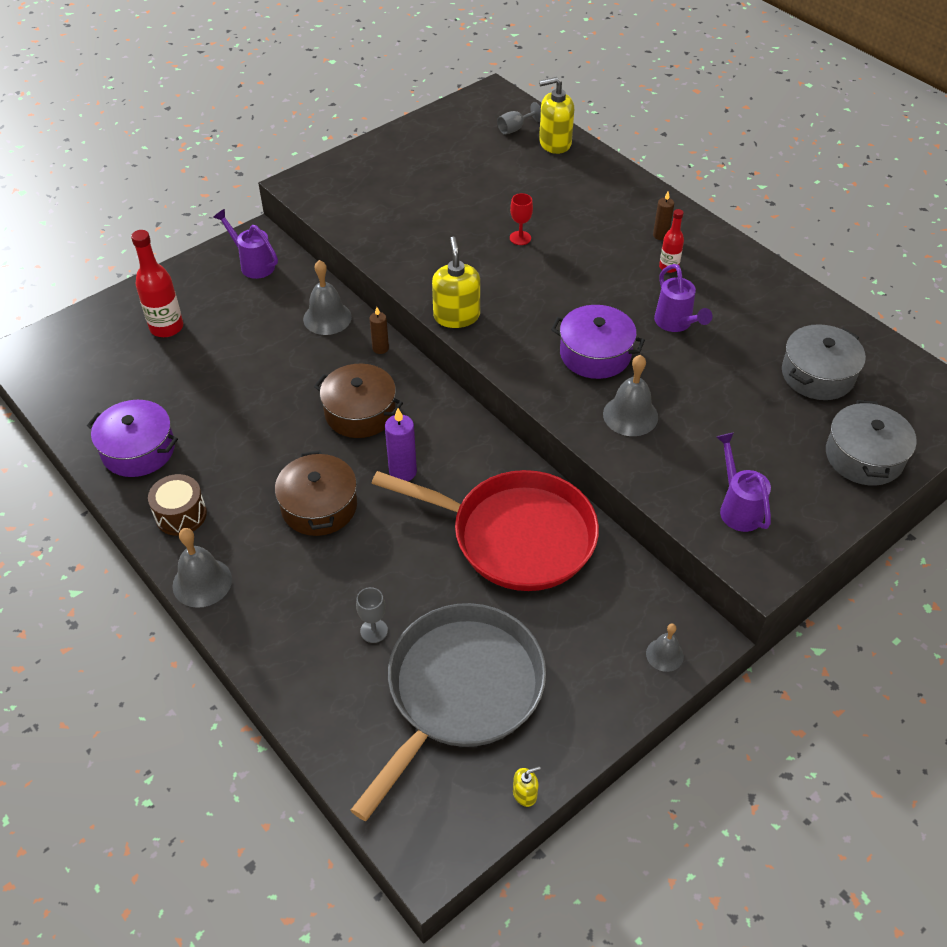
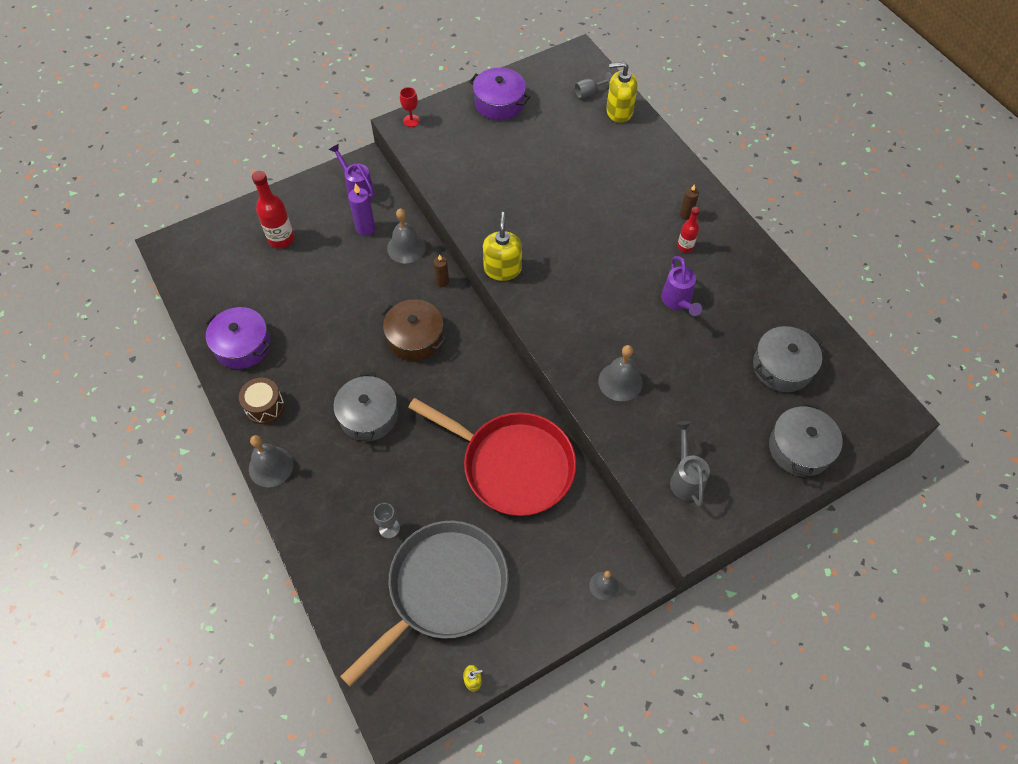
camera: 10 degrees right, 10 degrees up
brown pot [275,450,357,536] -> grey pot [333,373,398,441]
purple candle [385,408,417,481] -> purple candle moved to [348,183,375,236]
red goblet [510,193,533,245] -> red goblet moved to [400,87,420,127]
purple pot [551,305,645,379] -> purple pot moved to [469,67,530,121]
purple watering can [716,433,771,532] -> grey watering can [670,421,710,507]

